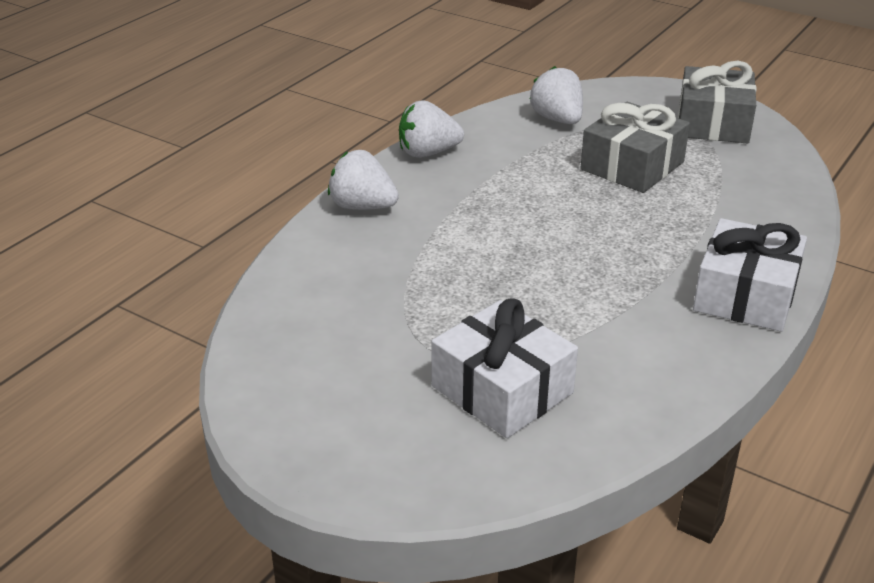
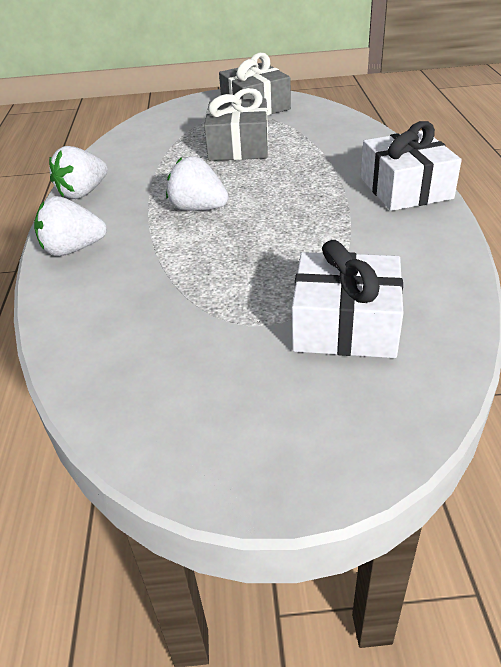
camera: 35 degrees left, 5 degrees up
white strawberry [530,66,583,124] -> white strawberry moved to [166,156,229,211]

